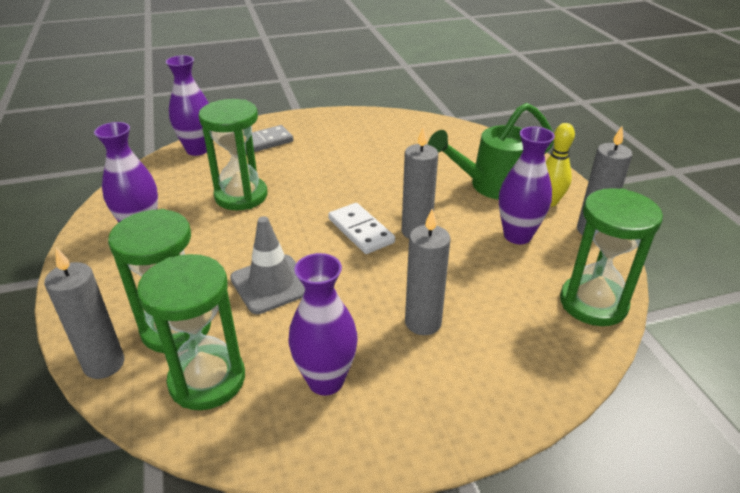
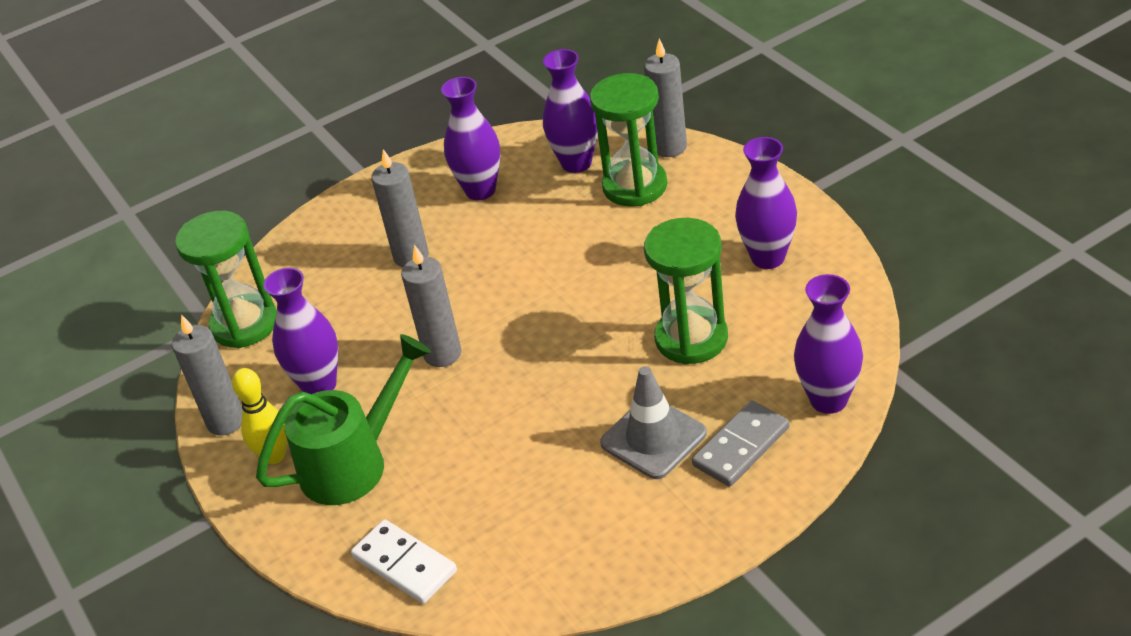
camera: 170 degrees right, 5 degrees up
green hourglass [137,254,245,410] -> purple vase [543,49,598,173]
grey traffic cone [230,216,305,314] -> grey traffic cone moved to [600,366,707,479]
white domino [328,203,395,254] -> white domino moved to [351,519,457,604]

